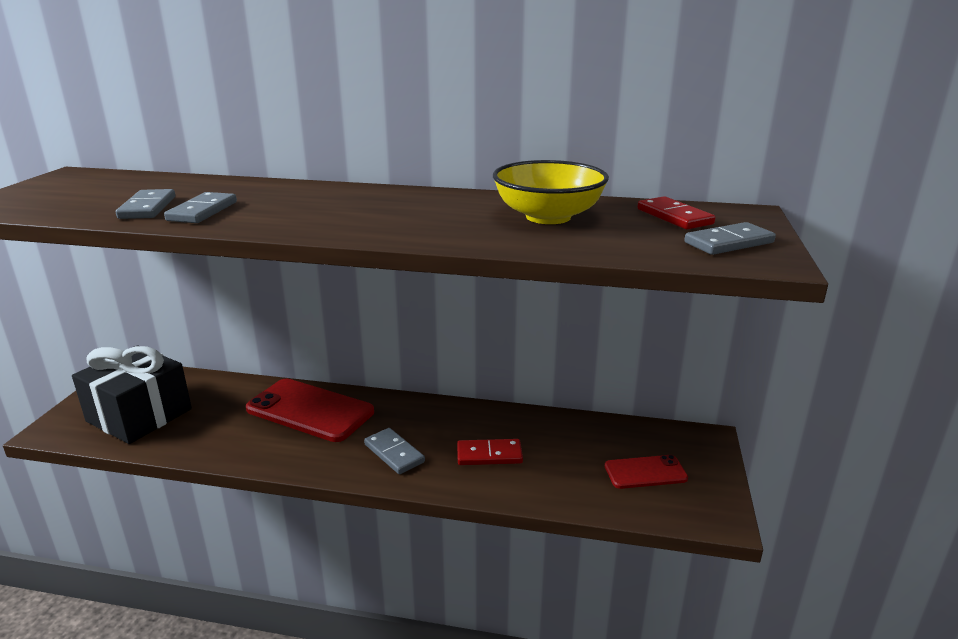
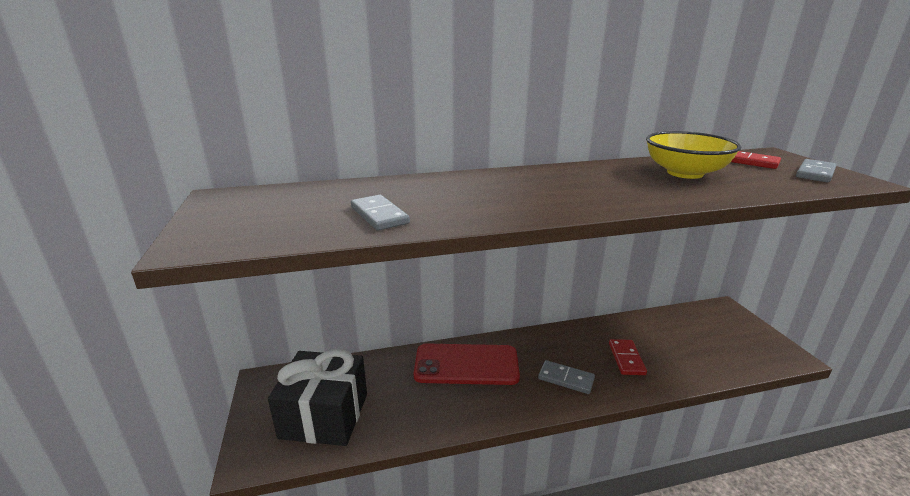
camera: 25 degrees left, 0 degrees up
grey domino [164,192,237,223] -> none
red domino [457,439,523,465] -> red domino turned 60 degrees counterclockwise [609,339,647,375]
red phone [605,455,688,489] -> none

